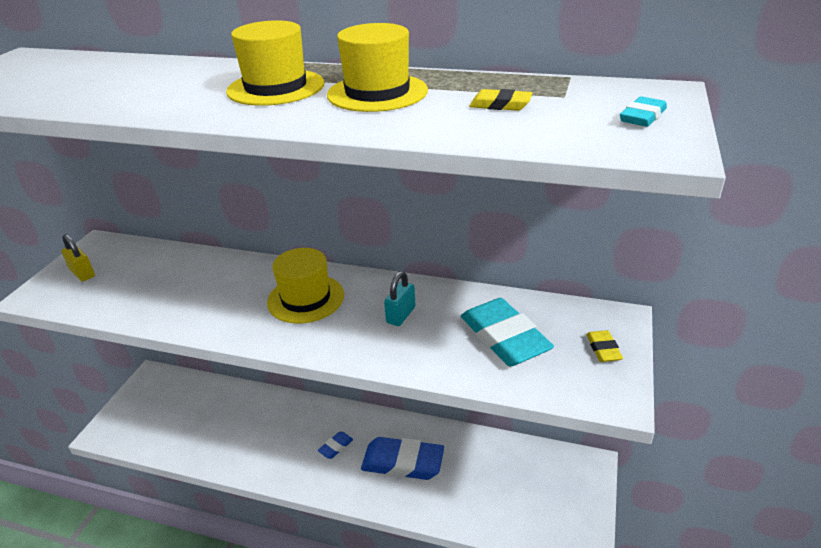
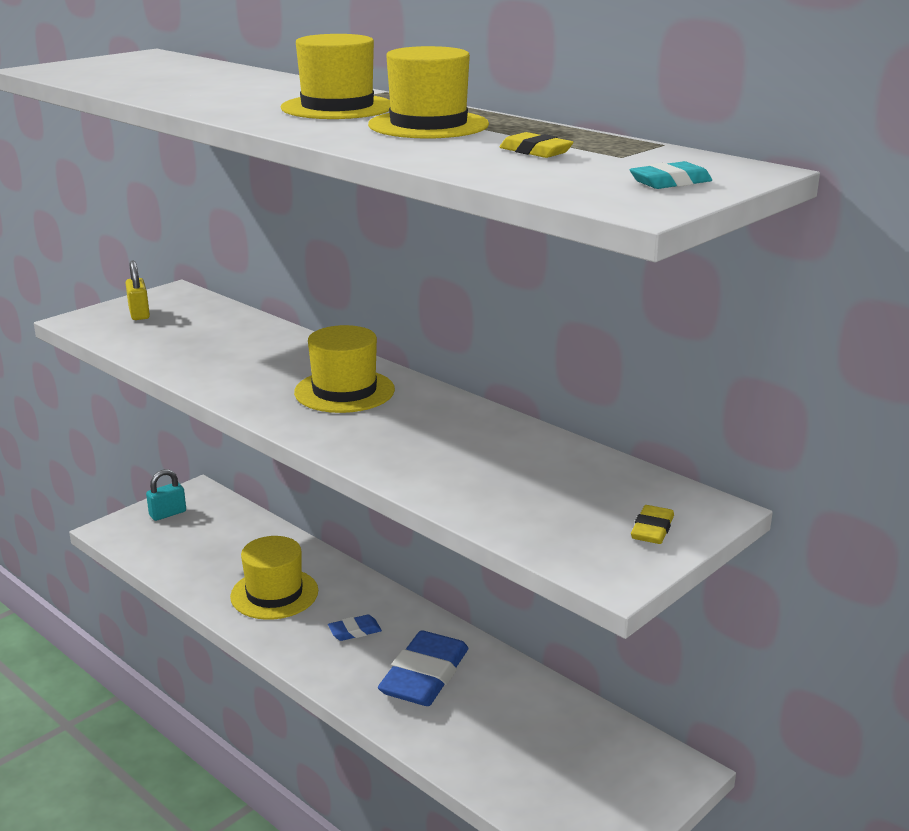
camera: 25 degrees right, 10 degrees down
blue eraser [361,437,444,480] -> blue eraser turned 75 degrees clockwise [378,631,468,706]
turquoise padlock [384,271,415,326] -> turquoise padlock moved to [146,469,186,521]
turquoise eraser [461,298,554,367] -> none
none -> yellow hat [230,536,318,620]

